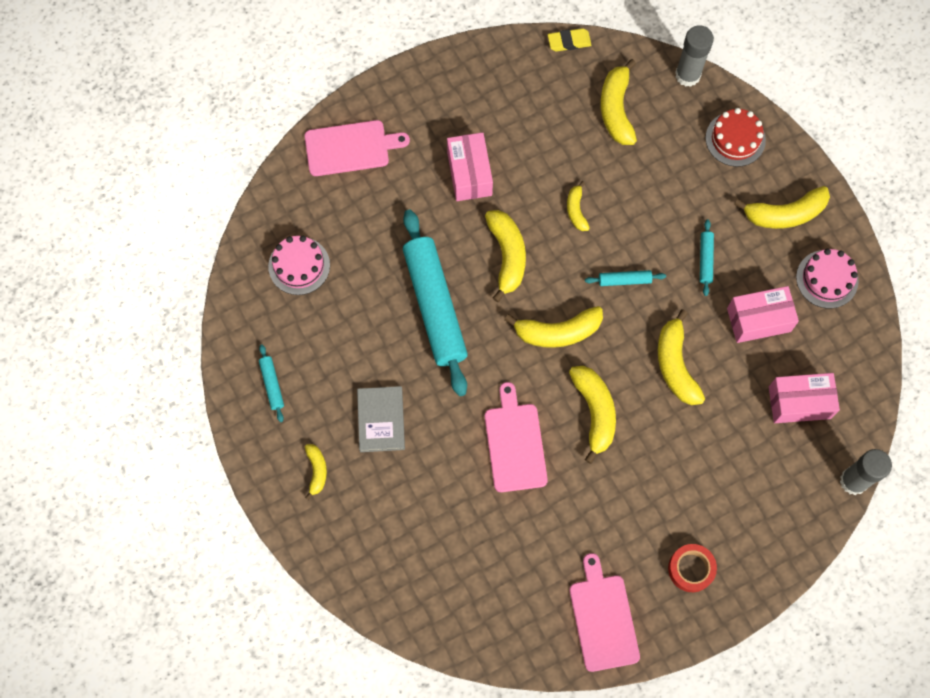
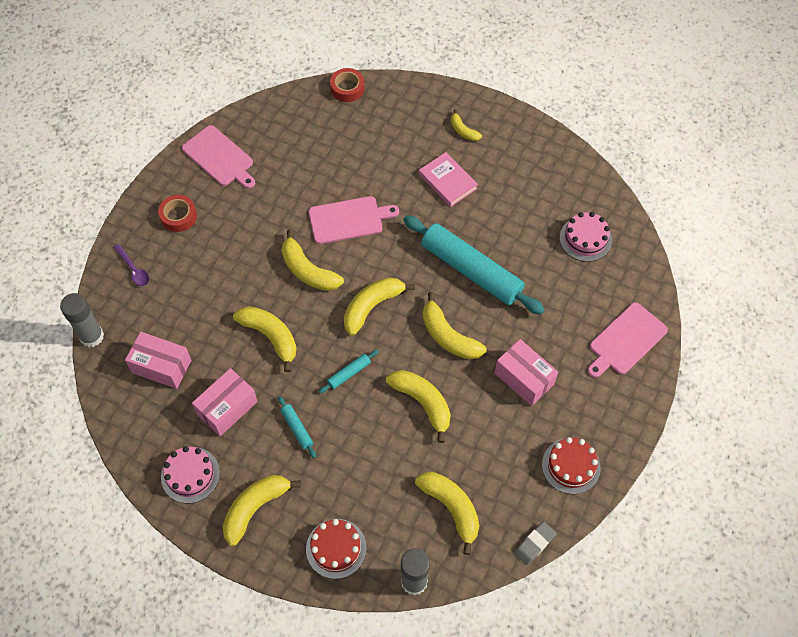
camera: 145 degrees right, 10 degrees down
turquoise rolling pin [259,344,284,422] -> none
grey book [357,386,405,452] -> pink book [419,152,478,207]
pink cutting board [485,382,548,492] -> pink cutting board turned 60 degrees counterclockwise [309,196,399,244]
yellow eraser [548,28,591,52] -> grey eraser [514,521,557,565]
yellow banana [567,181,590,231] -> yellow banana [386,370,451,443], size x1.79
pink box [769,373,840,423] -> pink box turned 60 degrees clockwise [125,332,192,389]
none -> purple spoon [113,244,149,286]
none -> red tape [330,68,364,102]
none -> red cake [542,437,600,494]

